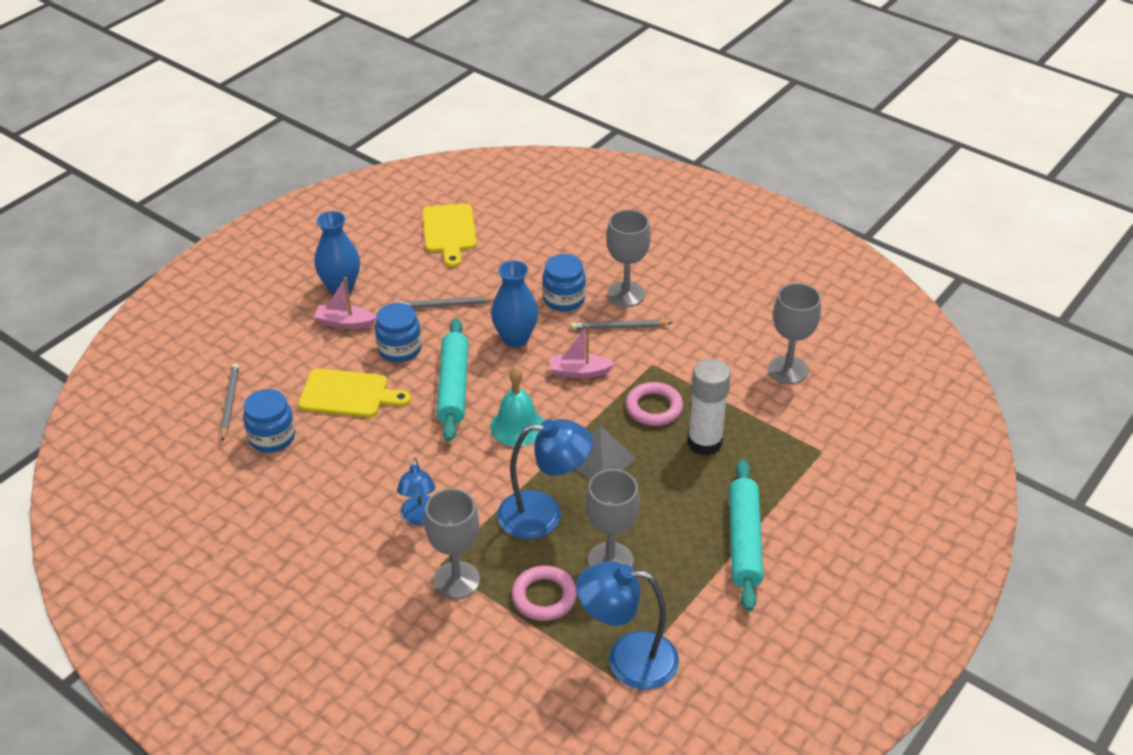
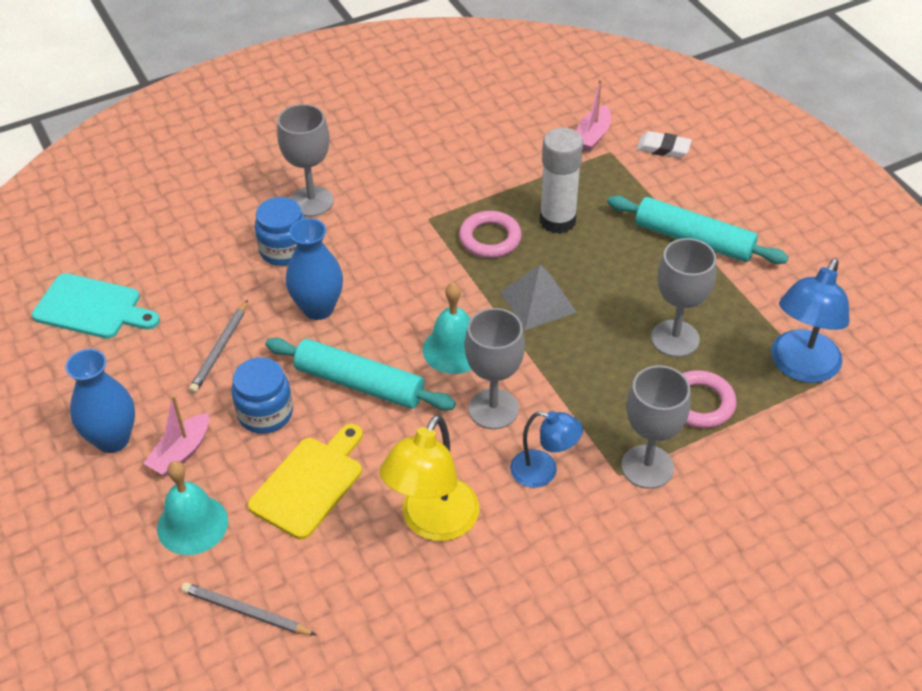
camera: 65 degrees left, 5 degrees up
blue jar [243,389,295,453] -> none
yellow cutting board [423,204,477,267] -> turquoise cutting board [32,273,160,339]
blue lamp [497,419,593,539] -> none
pink boat [550,325,615,378] -> pink boat moved to [577,79,611,152]
grey pencil [571,320,672,330] -> none
grey goblet [768,283,821,384] -> grey goblet moved to [465,308,525,429]
none -> turquoise bell [157,461,228,555]
none -> yellow lamp [380,415,479,541]
none -> white eraser [637,131,692,158]

